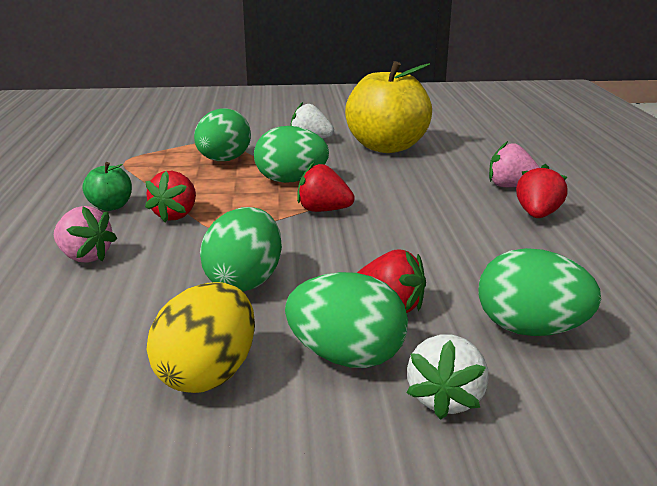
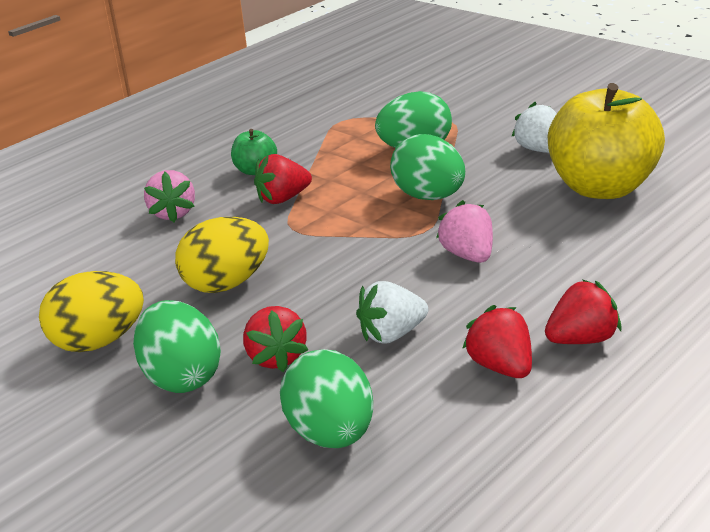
camera: 50 degrees right, 5 degrees up
green egg [200,207,282,292] -> yellow egg [175,217,269,293]
red strawberry [297,163,355,212] -> red strawberry moved to [462,305,532,378]
white strawberry [406,334,489,420] -> white strawberry moved to [356,281,428,344]
pink strawberry [489,141,540,187] -> pink strawberry moved to [436,200,493,263]

